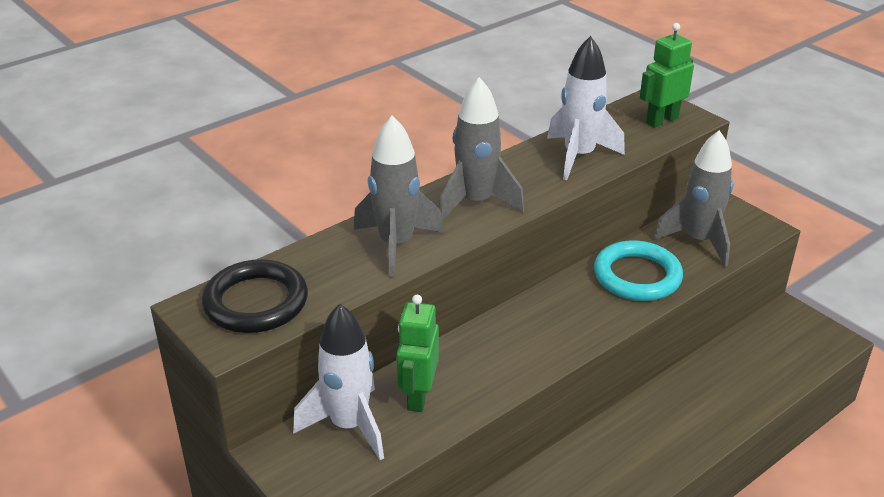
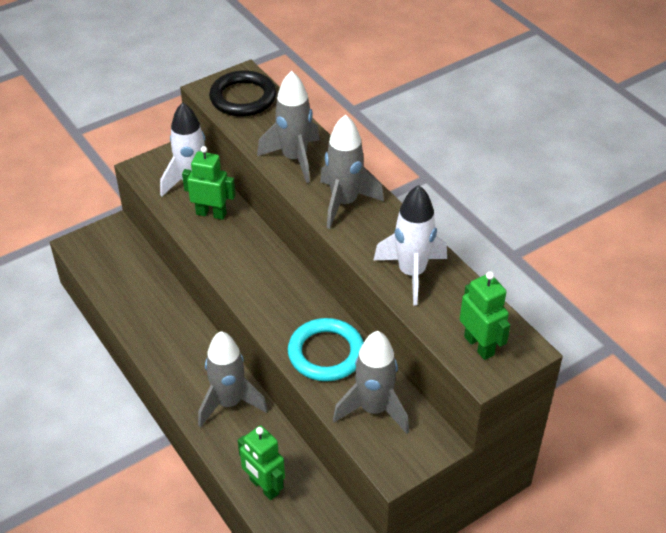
camera: 95 degrees right, 10 degrees up
none -> grey rocket [198,331,268,427]
none -> green robot [238,425,285,500]

